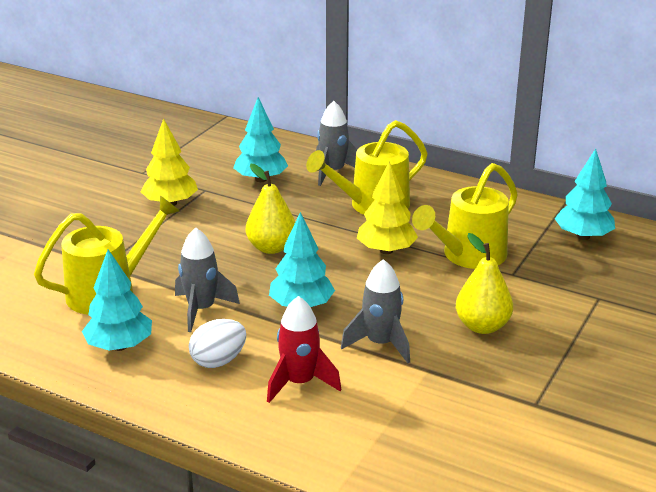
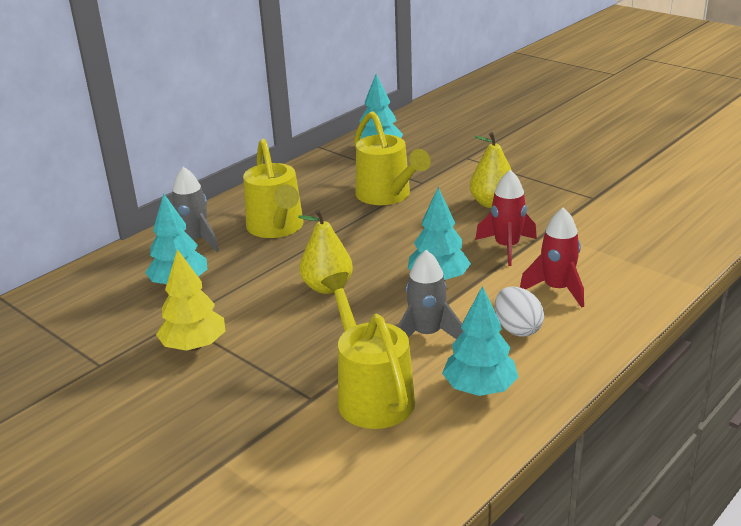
camera: 75 degrees left, 0 degrees up
grey rocket [341,259,410,363] -> red rocket [475,170,537,266]
yellow tree [357,161,418,254] -> none

